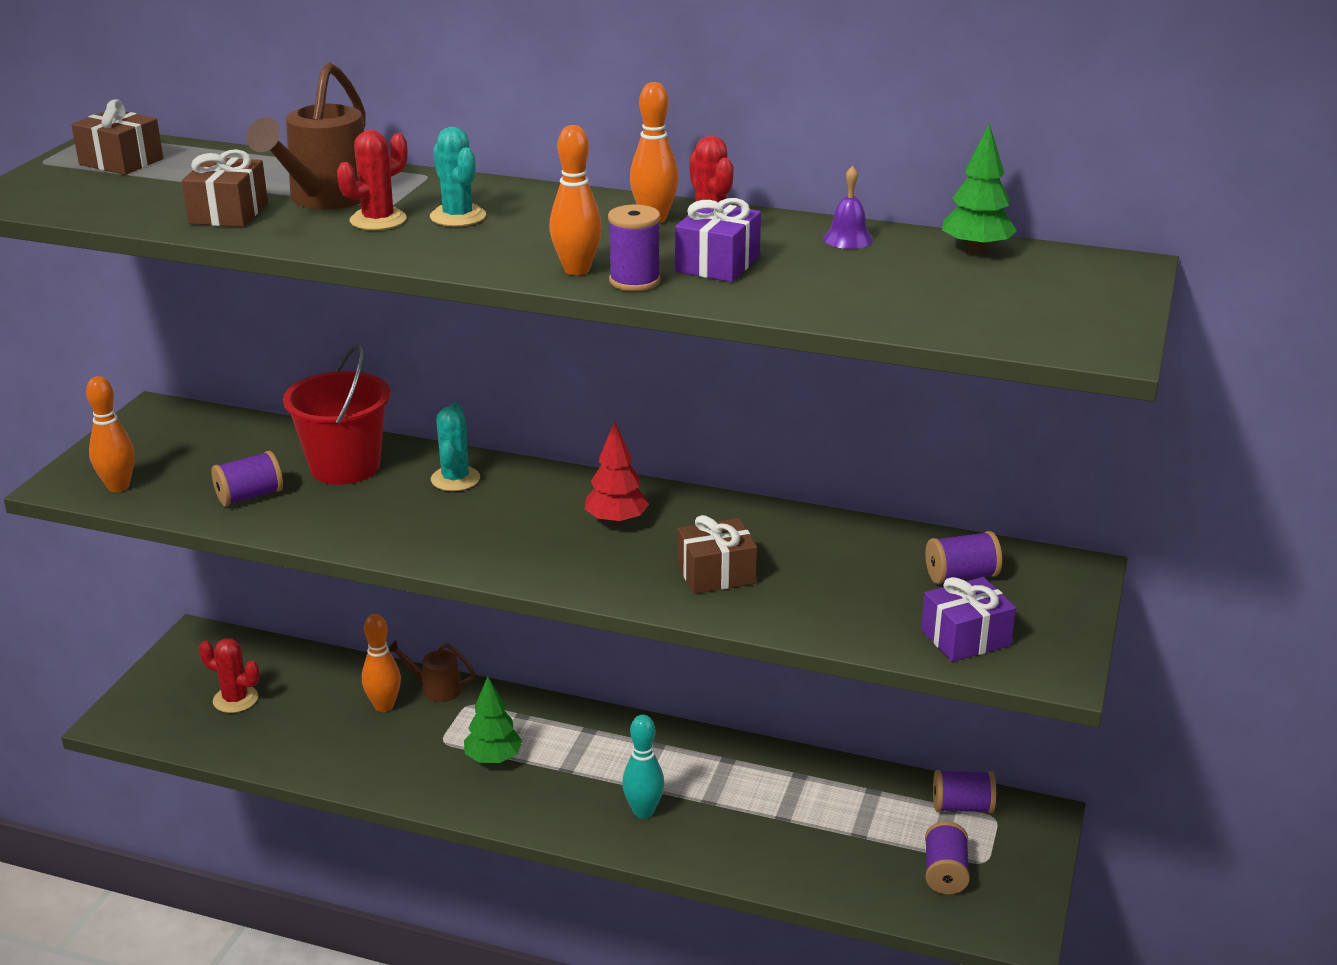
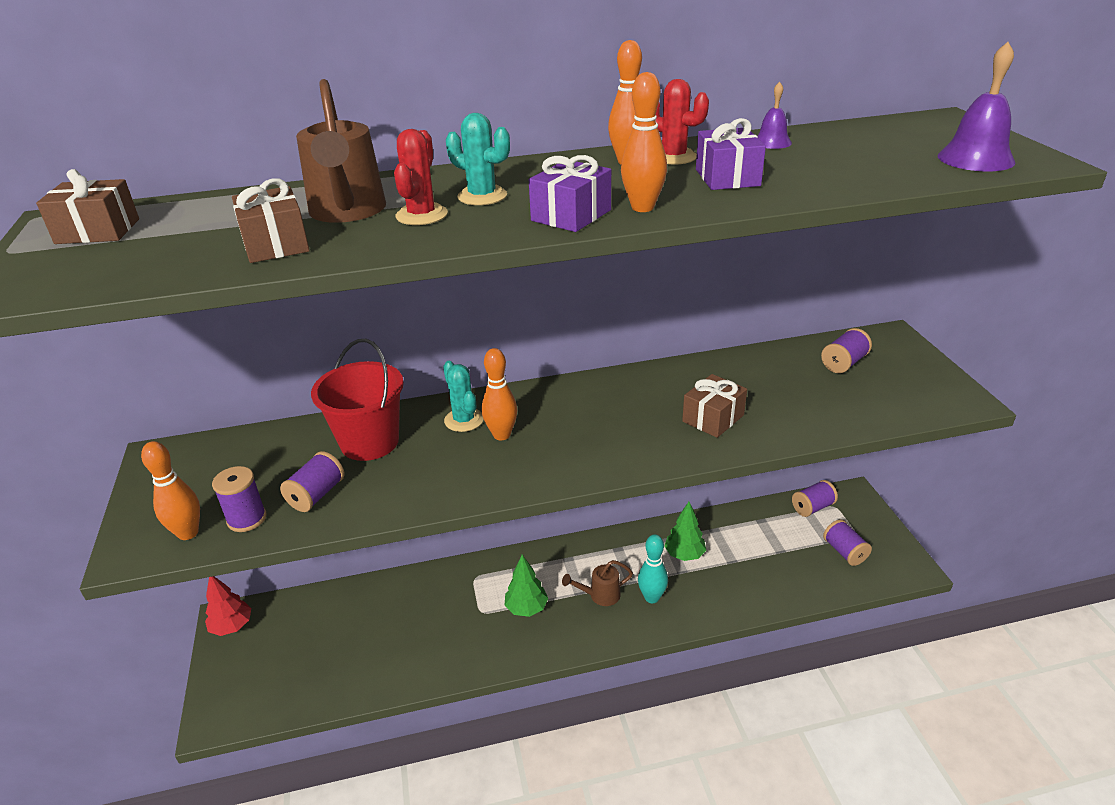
camera: 30 degrees left, 5 degrees up
red cactus [199,638,259,713] -> none
orange bowling pin [362,614,401,712] -> orange bowling pin moved to [482,348,517,440]
brown watering can [388,639,475,702] -> brown watering can moved to [562,560,633,606]
red tree [584,421,649,526] -> red tree moved to [205,576,251,636]
purple spool [608,205,660,291] -> purple spool moved to [212,466,266,532]
purple gift [921,577,1016,662] -> purple gift moved to [529,155,611,232]
green tree [942,123,1017,254] -> green tree moved to [664,502,706,561]
none -> purple bell [937,42,1015,171]

